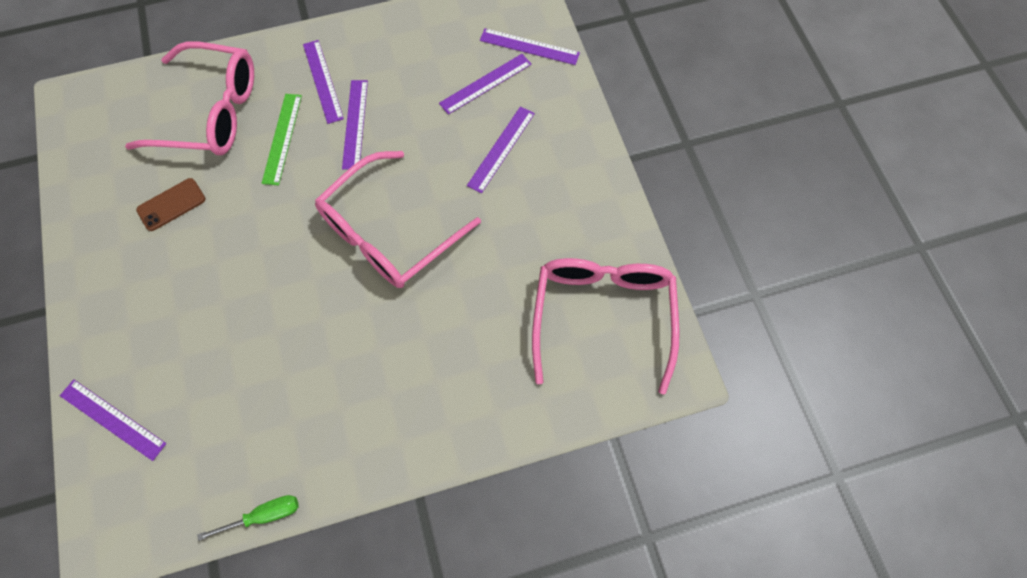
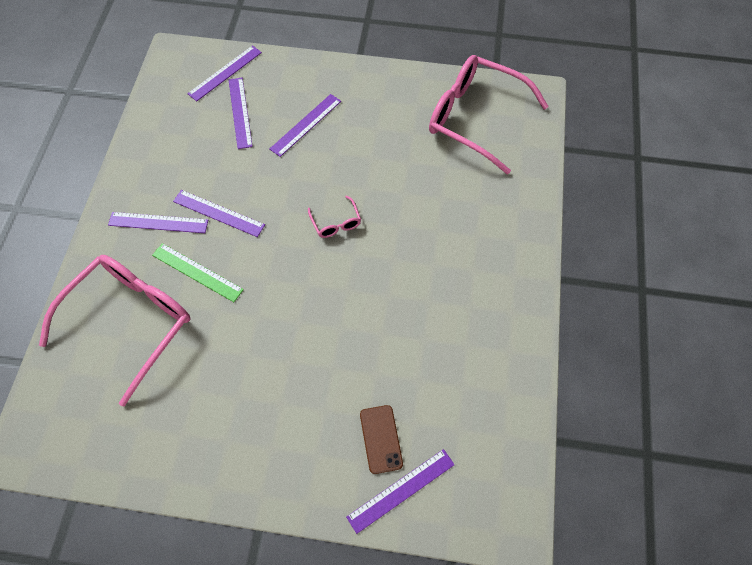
camera: 65 degrees left, 5 degrees down
brown phone [136,178,206,231] -> brown phone moved to [360,405,403,474]
green screwdriver [197,495,299,541] -> none
pink glasses [315,151,481,288] -> pink glasses [308,195,361,238], size x0.41
purple ruler [467,106,535,194] -> purple ruler turned 75 degrees clockwise [270,94,341,157]

